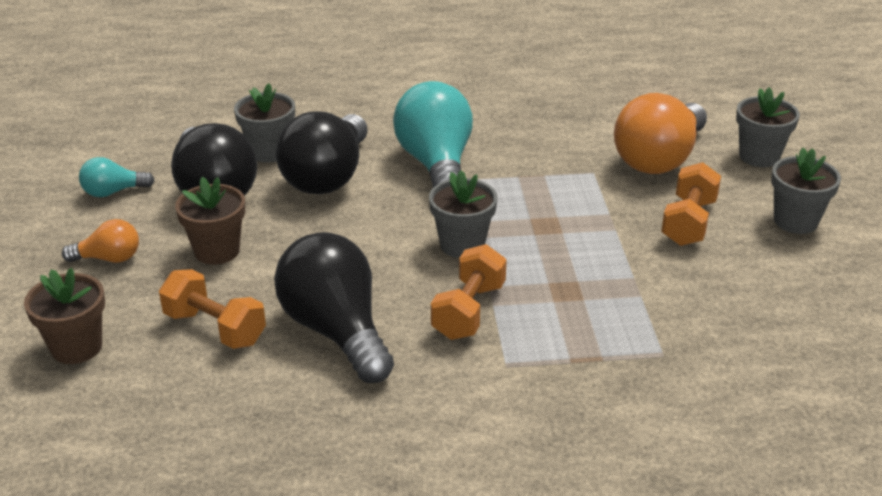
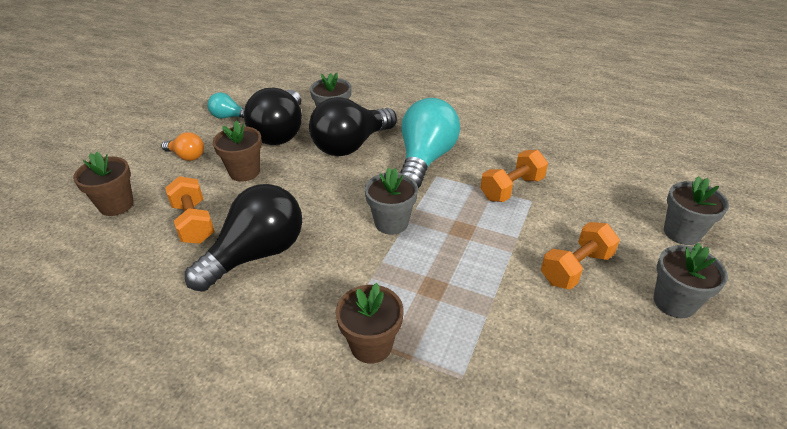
camera: 30 degrees right, 5 degrees up
black light bulb [274,232,394,383] -> black light bulb turned 45 degrees clockwise [185,184,302,292]
orange dumbbell [431,244,507,340] -> orange dumbbell moved to [481,150,548,202]
orange light bulb [614,93,707,174] -> none
none -> brown flower pot [336,283,404,364]

